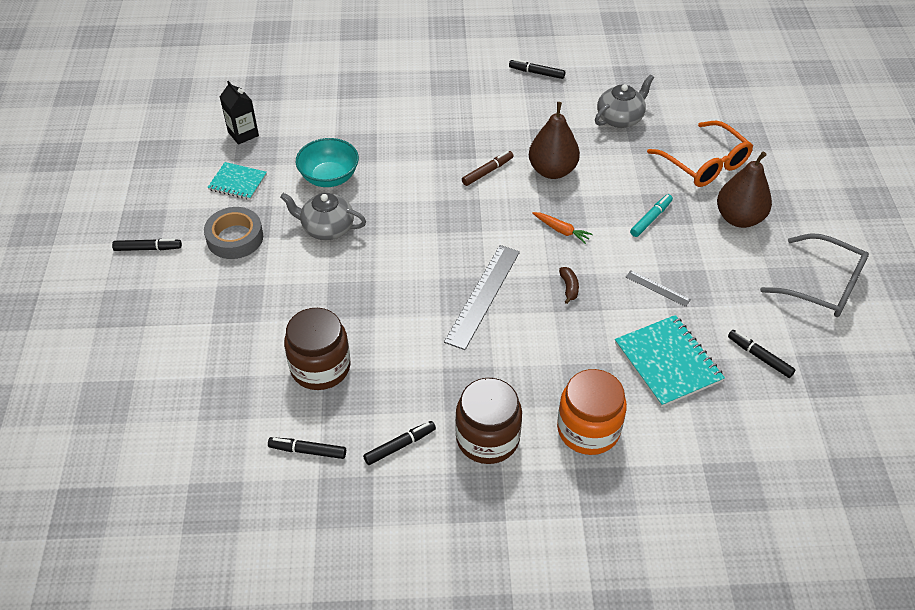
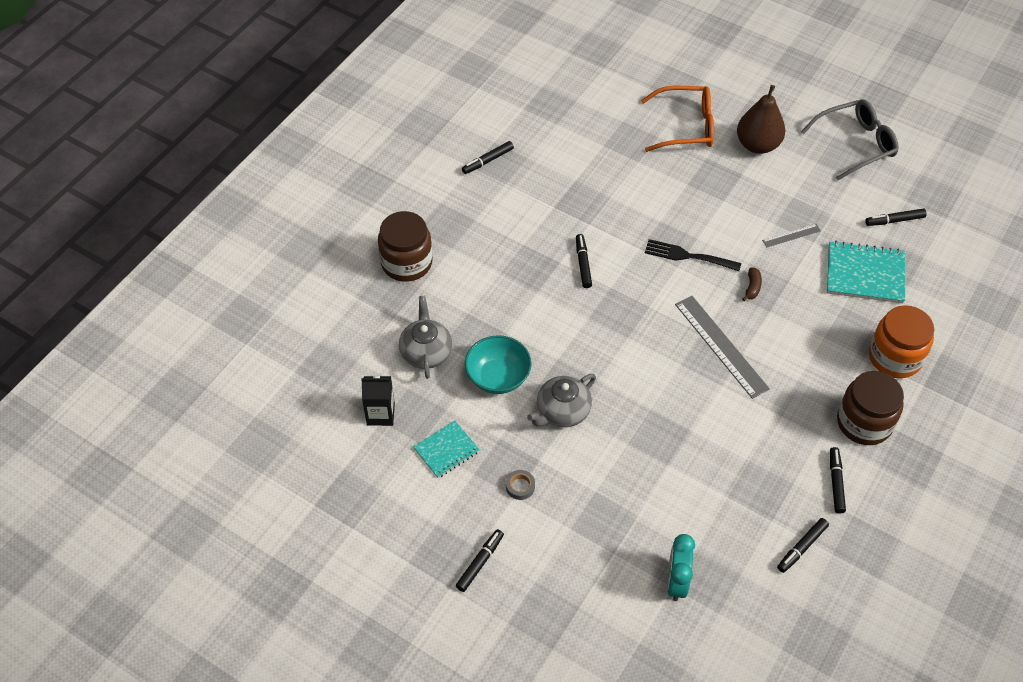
camera: 55 degrees left, 5 degrees up
grey tape [204,207,263,259] -> grey tape [506,470,535,500], size x0.49
brown jar [284,308,351,390] -> brown jar moved to [378,211,433,282]
brown marker [462,151,514,186] -> black marker [576,234,592,288]
brown pear [529,102,580,179] -> none
orange carrot [532,212,593,244] -> black fork [645,239,741,271]
brown banana [559,267,579,304] -> brown banana turned 75 degrees clockwise [742,267,762,301]
grey teapot [595,75,654,128] -> grey teapot moved to [399,296,452,379]
turquoise marker [630,194,673,237] -> none
none -> turquoise clock [667,534,695,601]

